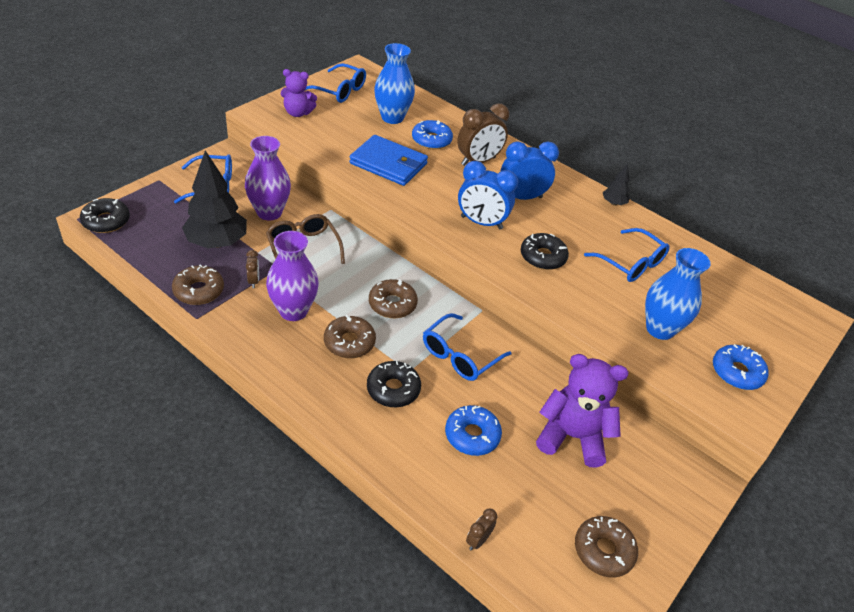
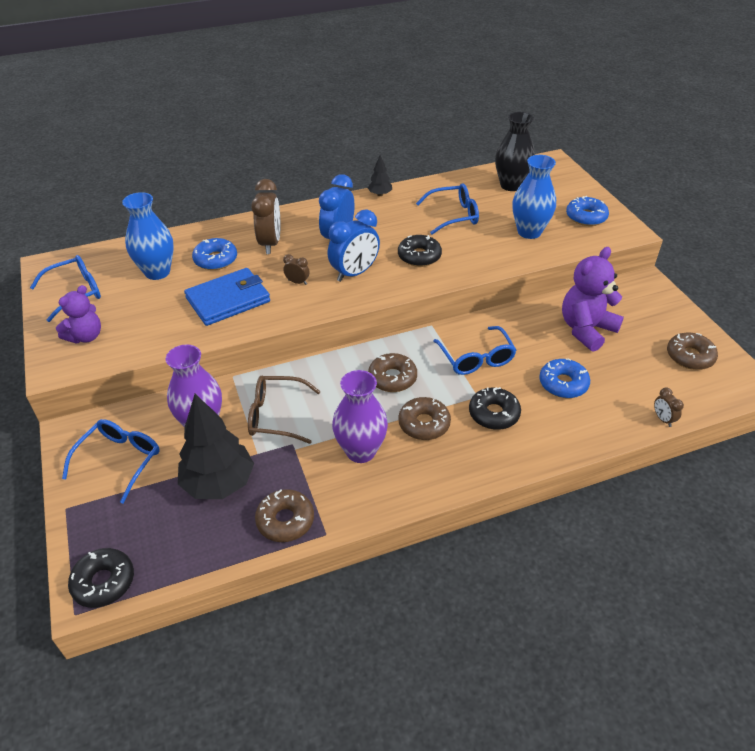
camera: 55 degrees left, 0 degrees up
brown clock [246,250,259,288] -> brown clock moved to [283,254,309,285]
none -> black vase [495,112,535,191]

